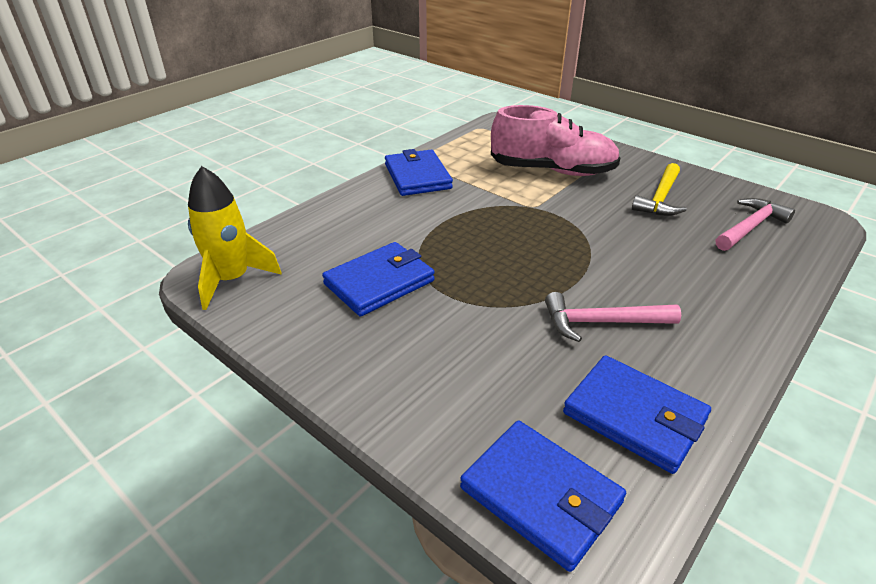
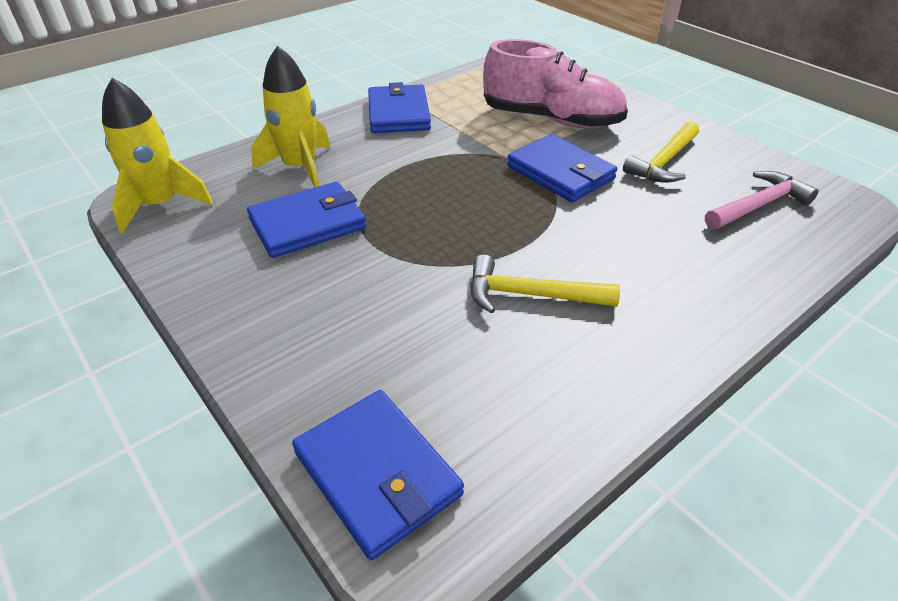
camera: 10 degrees right, 5 degrees up
pink hammer [545,292,681,342] -> yellow hammer [470,255,620,314]
blue wallet [563,355,711,474] -> blue wallet moved to [507,134,618,202]
none -> yellow rocket [251,46,331,188]

